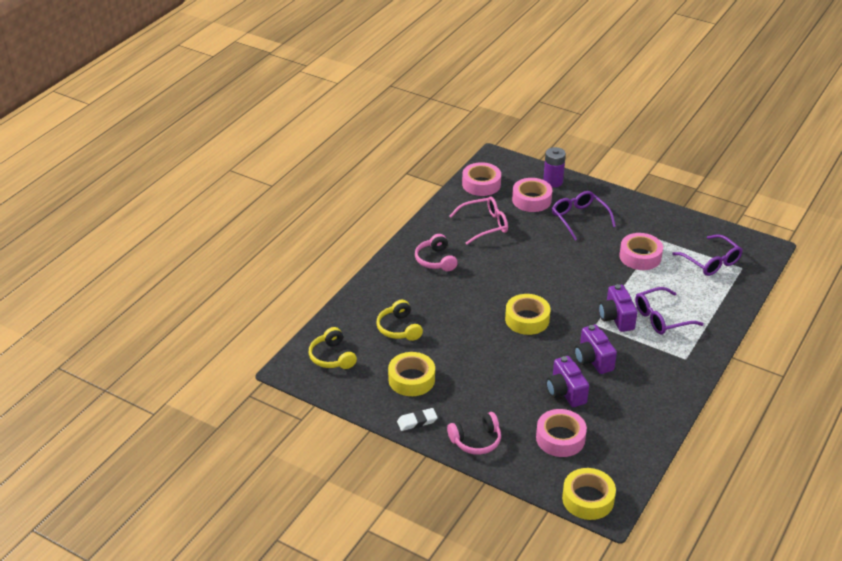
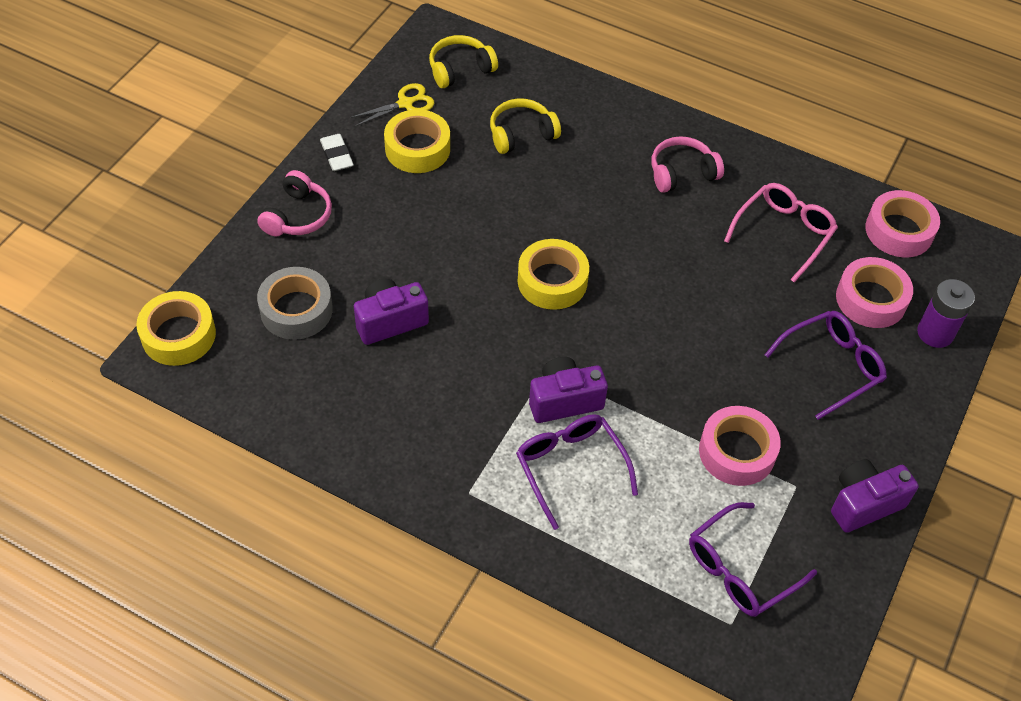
camera: 85 degrees right, 15 degrees up
pink headphones [447,412,501,455] -> pink headphones turned 135 degrees counterclockwise [257,170,332,236]
pink glasses [449,196,508,245] -> pink glasses turned 120 degrees counterclockwise [724,183,838,282]
pink tape [536,409,587,457] -> grey tape [257,267,333,340]
purple camera [574,325,617,374] -> purple camera moved to [831,459,919,533]
none -> yellow scissors [350,83,435,126]

